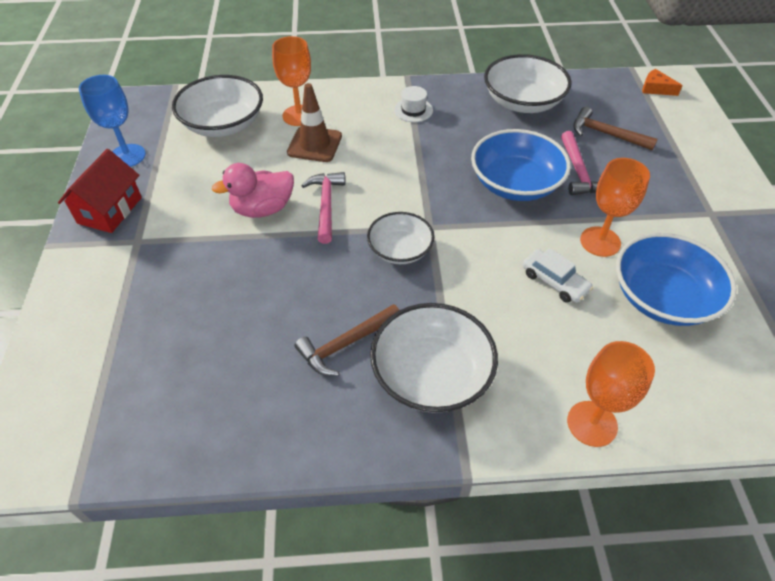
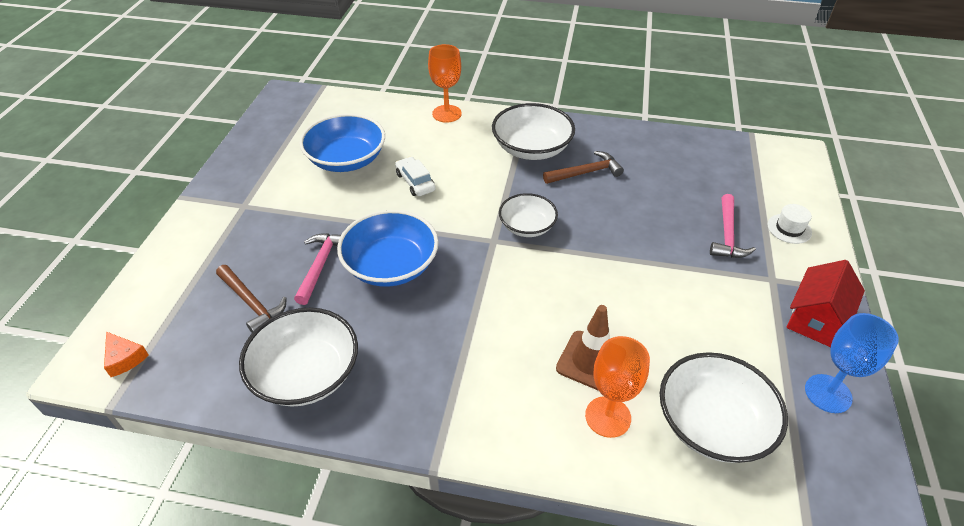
camera: 165 degrees left, 5 degrees down
pink duck [212,163,294,218] -> none
pink hammer [301,172,345,244] -> pink hammer moved to [710,194,756,258]
white hat [394,86,433,122] -> white hat moved to [767,204,812,244]
orange goblet [580,158,650,257] -> none

